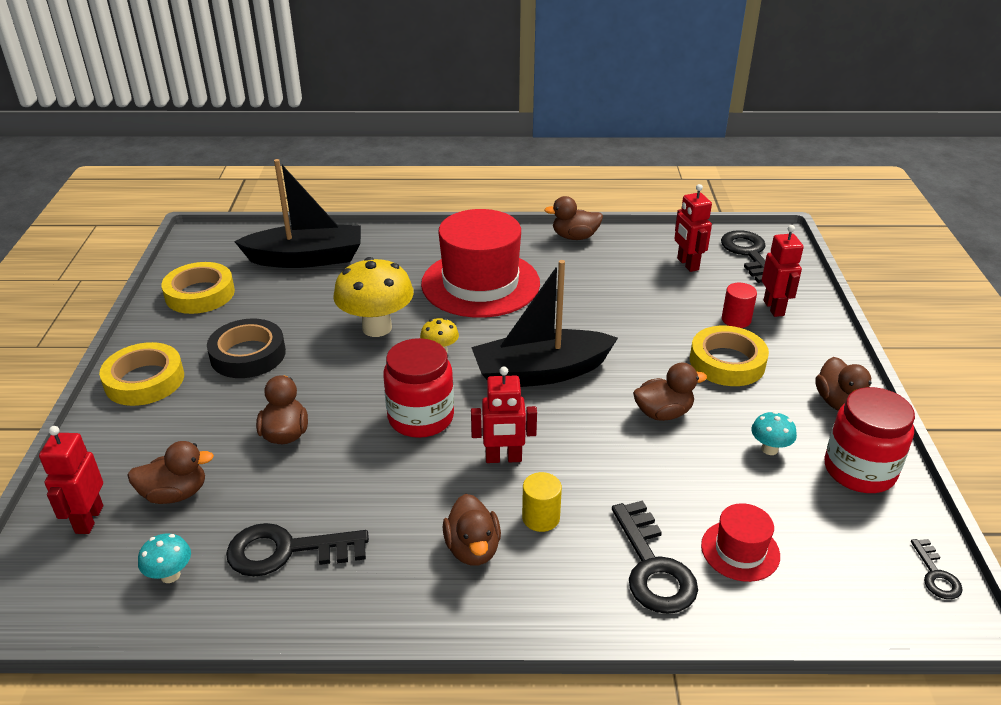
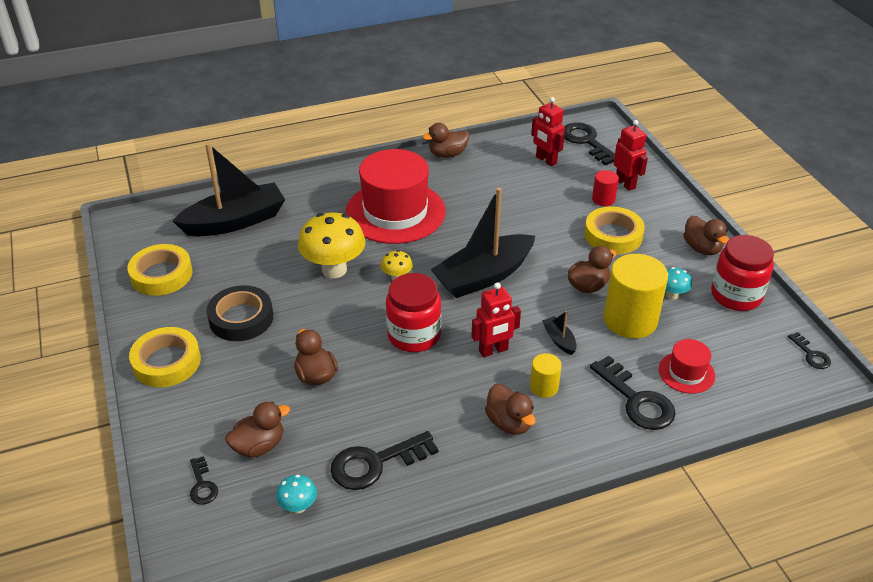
camera: 20 degrees left, 5 degrees up
red robot [39,426,103,534] -> black key [190,456,218,505]
none -> black boat [542,311,577,355]
none -> yellow cylinder [603,254,668,338]

